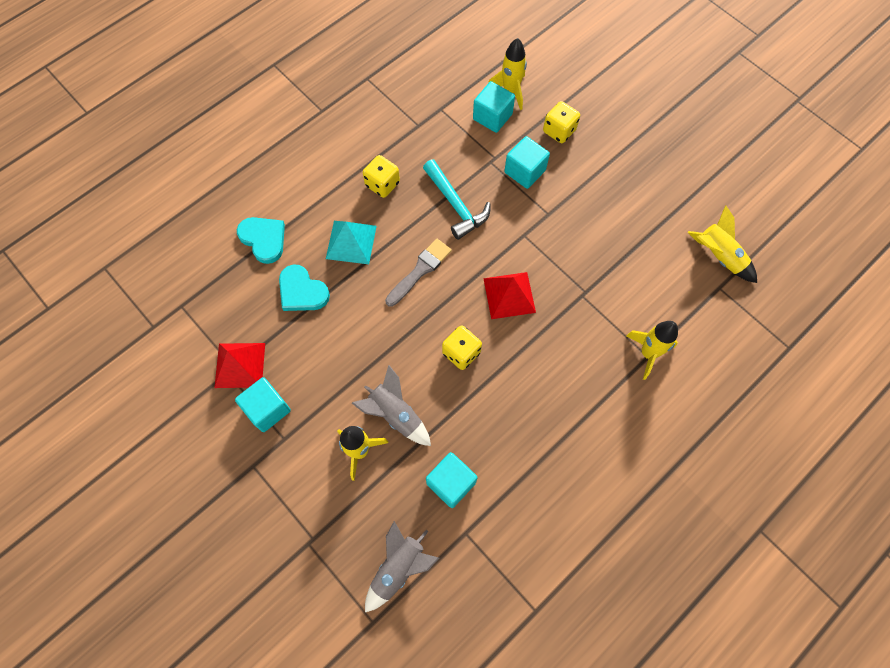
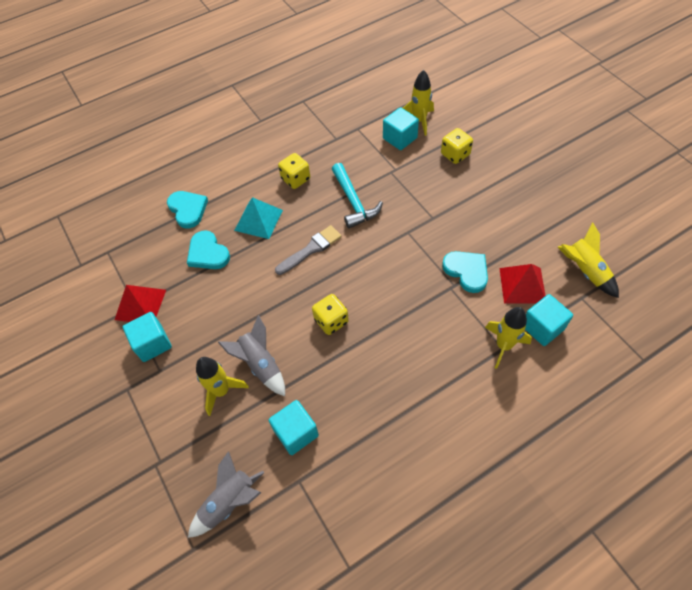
camera: 15 degrees right, 10 degrees down
red pyramid [483,272,536,319] -> red pyramid moved to [499,264,546,303]
turquoise cube [505,136,550,189] -> turquoise cube moved to [525,294,573,346]
none -> turquoise heart [442,251,488,293]

